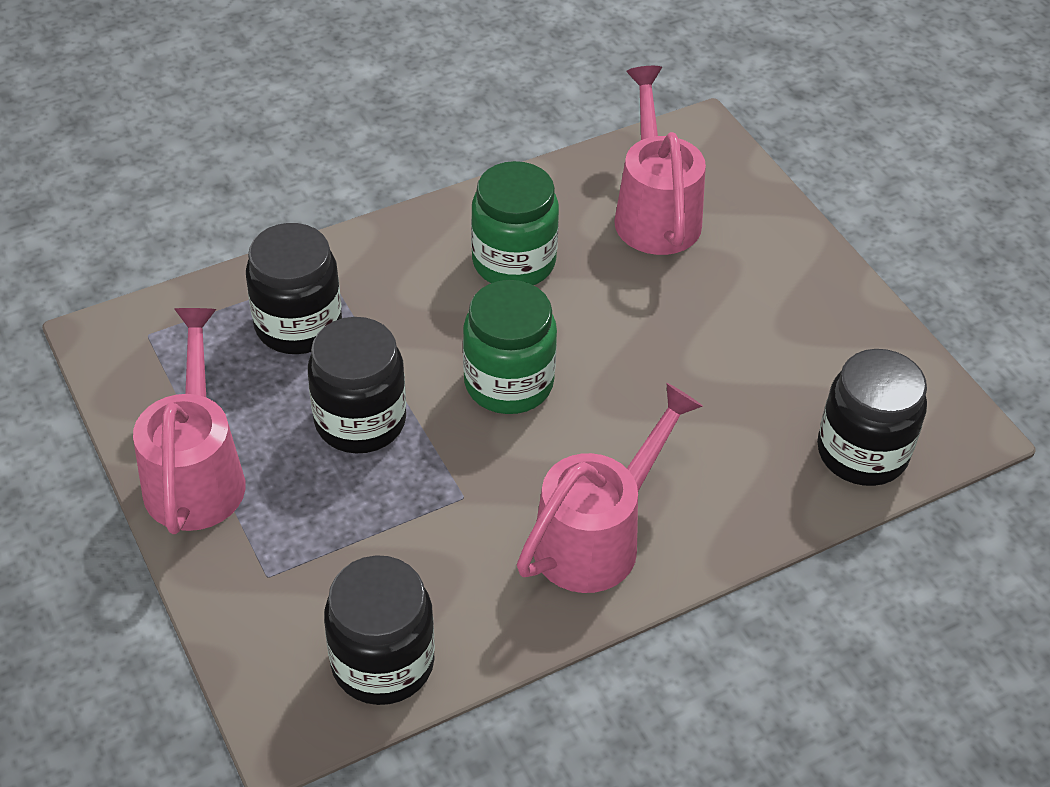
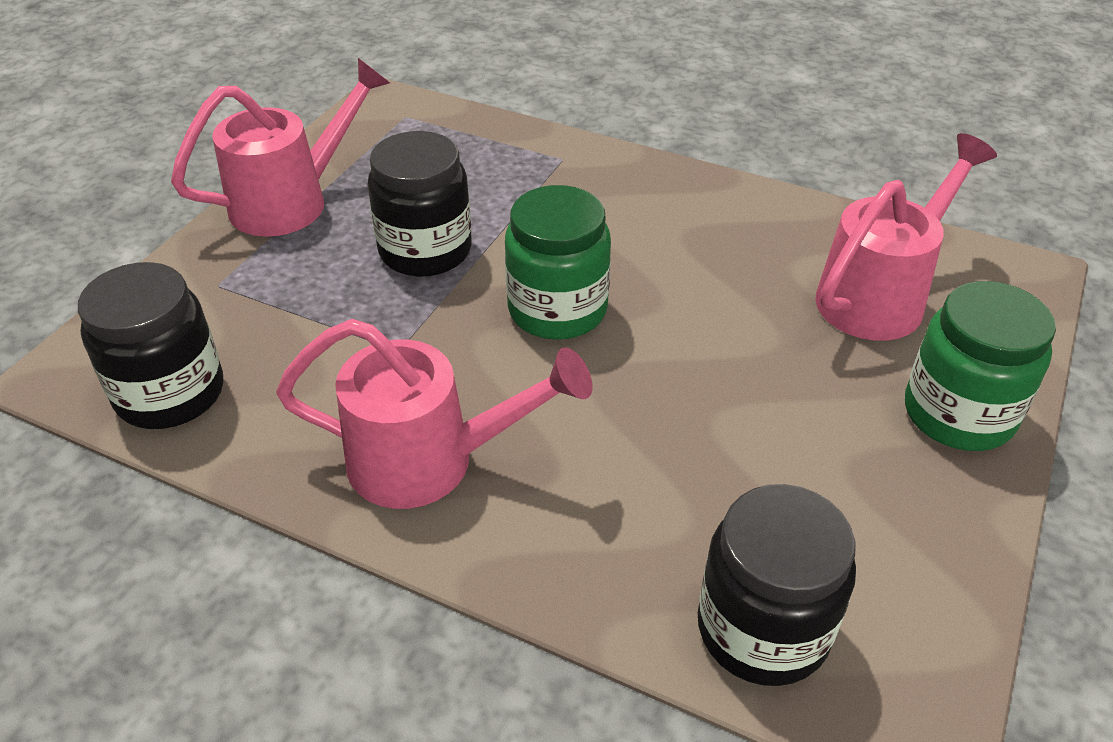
camera: 55 degrees right, 5 degrees down
black jar [246,223,342,354] -> none
green jar [471,161,559,285] -> green jar moved to [905,281,1056,451]

